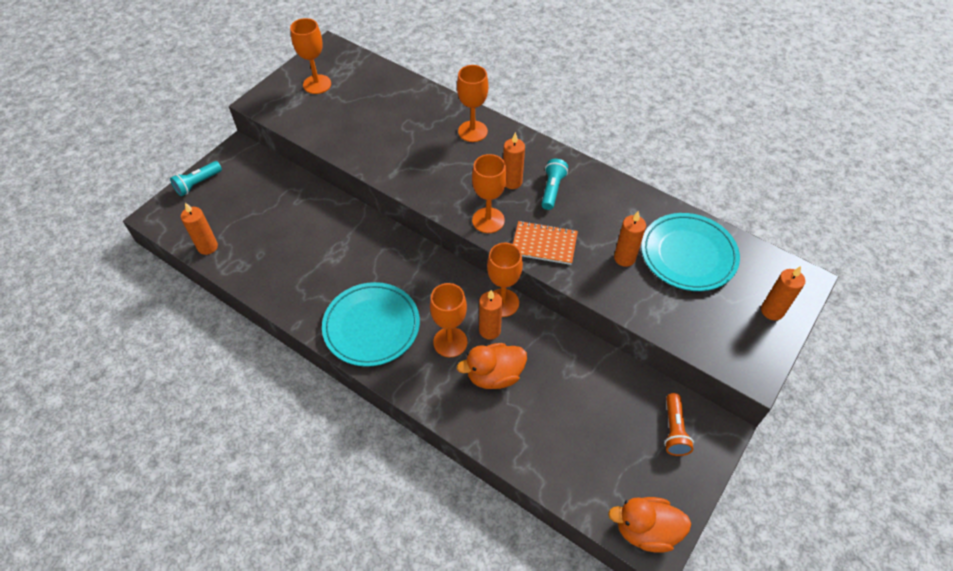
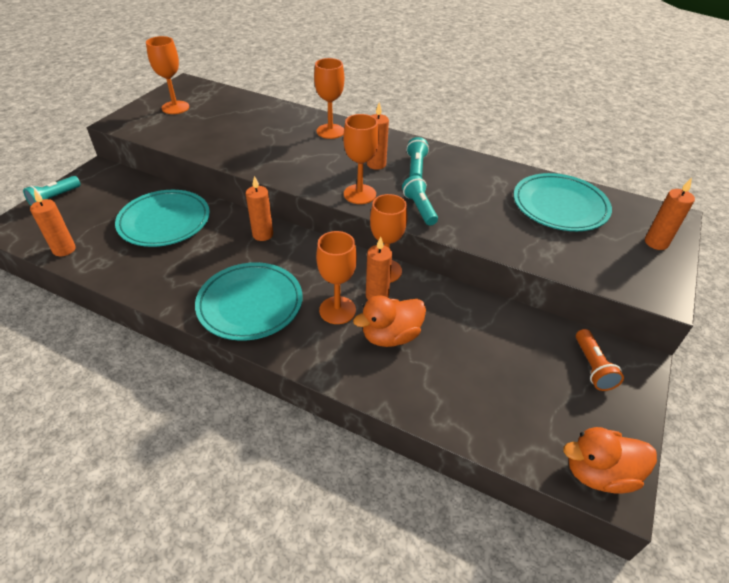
camera: 10 degrees left, 10 degrees down
orange notebook [513,221,578,265] -> turquoise flashlight [402,175,438,225]
orange candle [614,211,646,267] -> orange candle moved to [246,176,273,241]
none -> turquoise plate [115,190,210,247]

